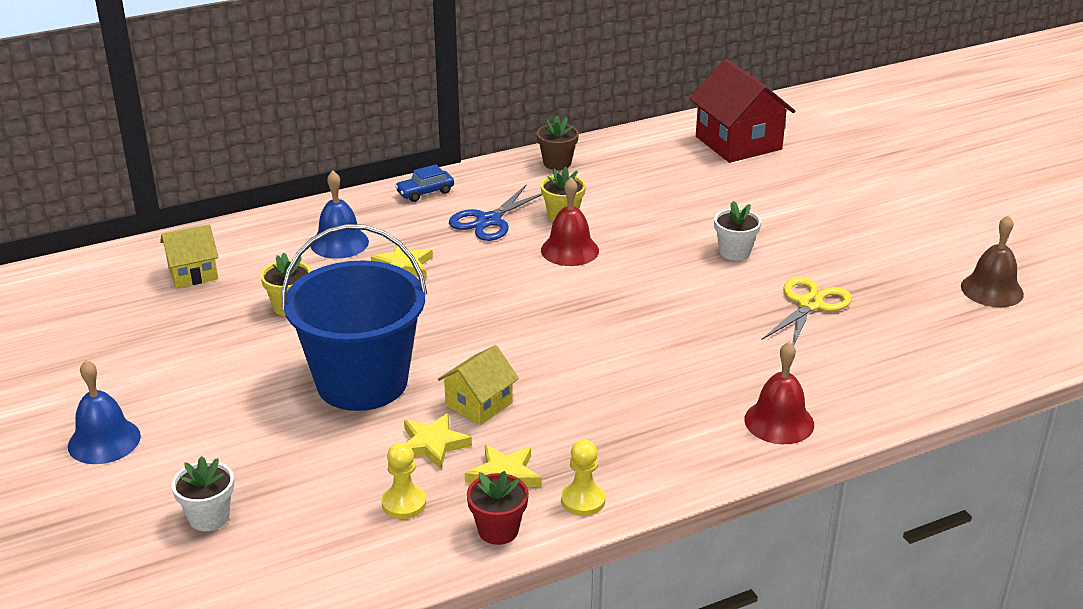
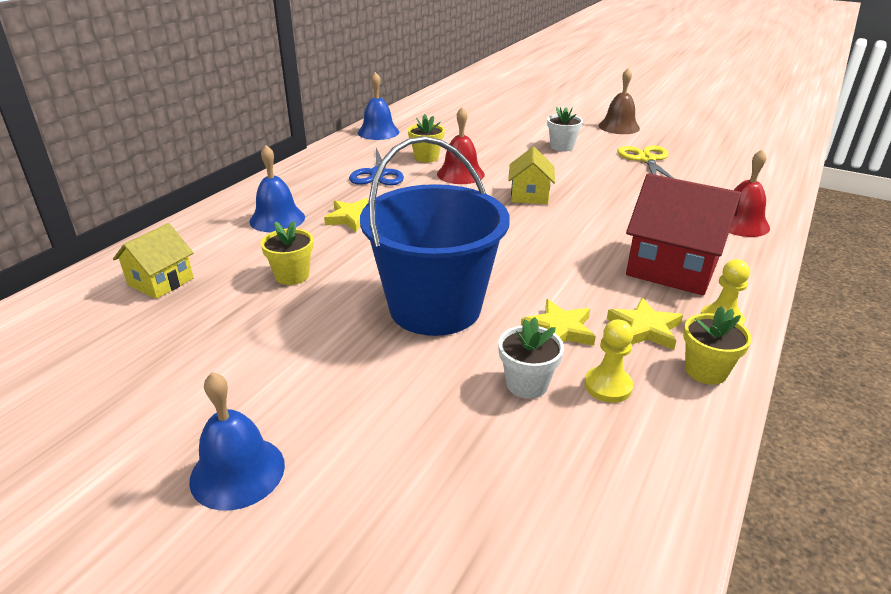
camera: 35 degrees left, 0 degrees up
white flower pot [171,456,234,531] -> white flower pot moved to [498,317,564,399]
blue car [395,165,454,202] -> none
yellow house [438,345,519,425] -> yellow house moved to [508,147,555,204]
red flower pot [467,471,529,545] -> yellow flower pot [683,306,752,385]
brown flower pot [537,115,579,170] -> blue bell [358,72,399,140]
red house [689,59,795,163] -> red house moved to [626,173,741,295]
brown bell [961,215,1024,307] -> brown bell moved to [599,68,640,134]

